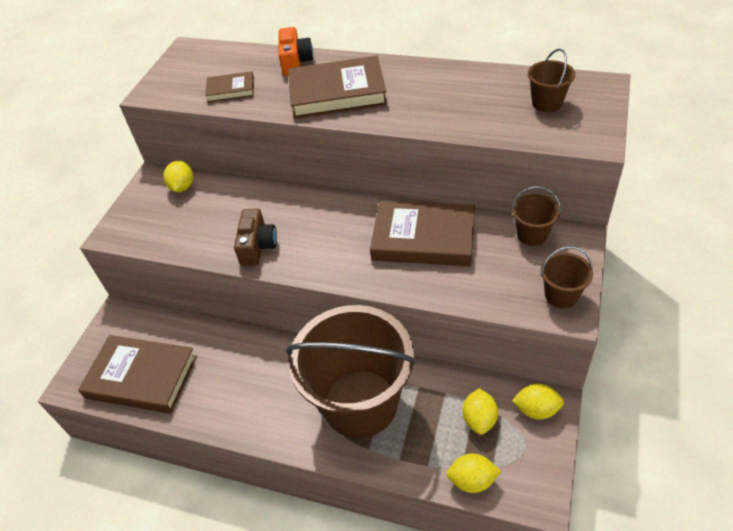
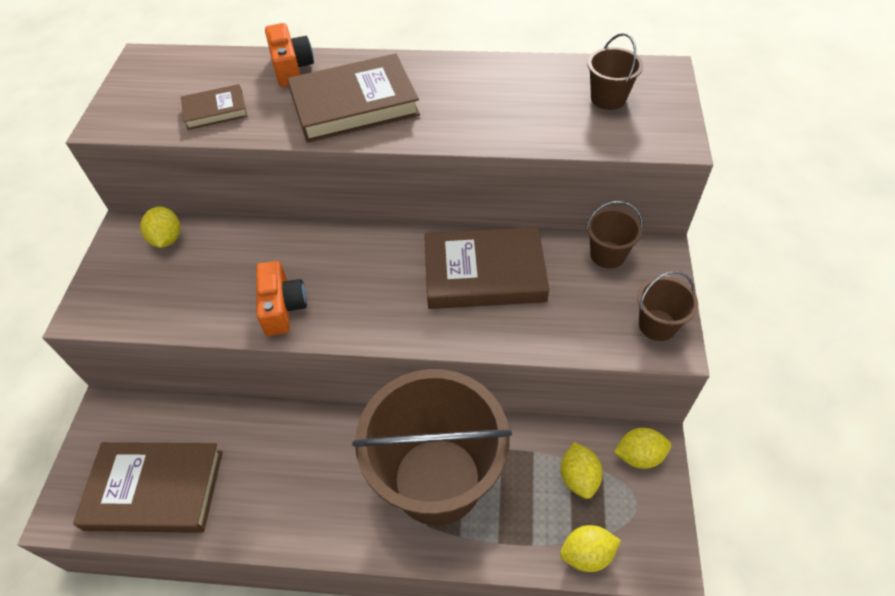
camera: 15 degrees left, 5 degrees up
brown camera [234,208,277,266] -> orange camera [256,261,307,336]

